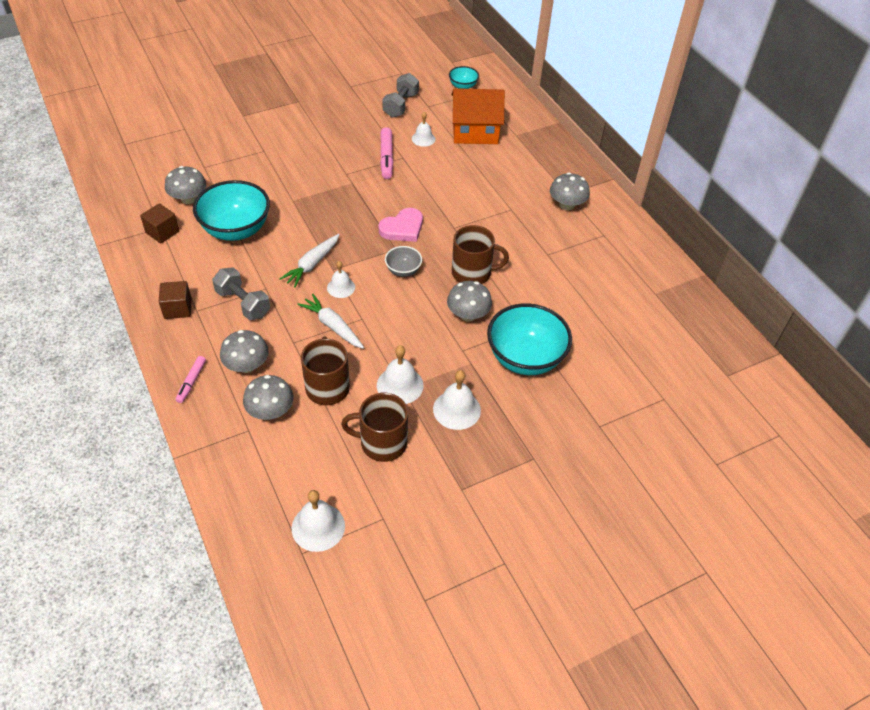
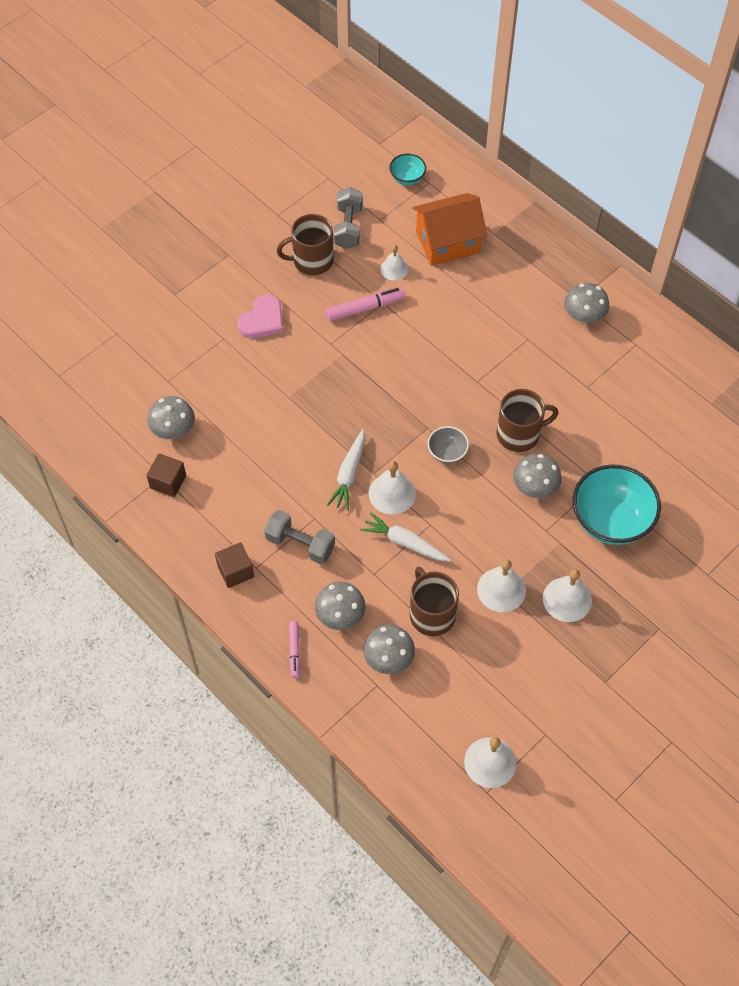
camera: 15 degrees left, 10 degrees up
turquoise bowl [193,180,270,241] -> none
white bell [327,261,355,298] -> white bell [369,461,416,515], size x1.52
brown mug [341,393,408,462] -> brown mug moved to [277,214,334,275]
pink heart [379,208,423,242] -> pink heart moved to [237,294,283,338]
pink marker [380,127,393,179] -> pink marker turned 90 degrees counterclockwise [325,287,405,322]

